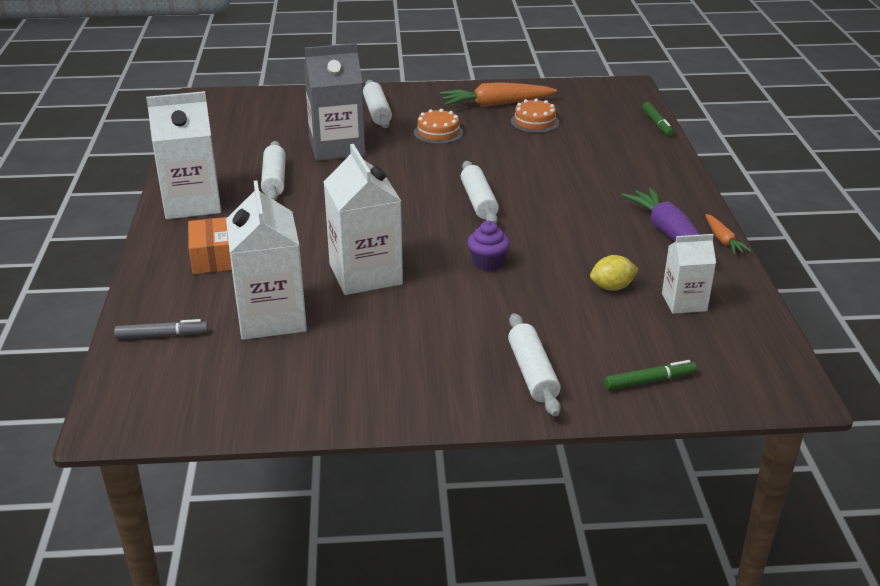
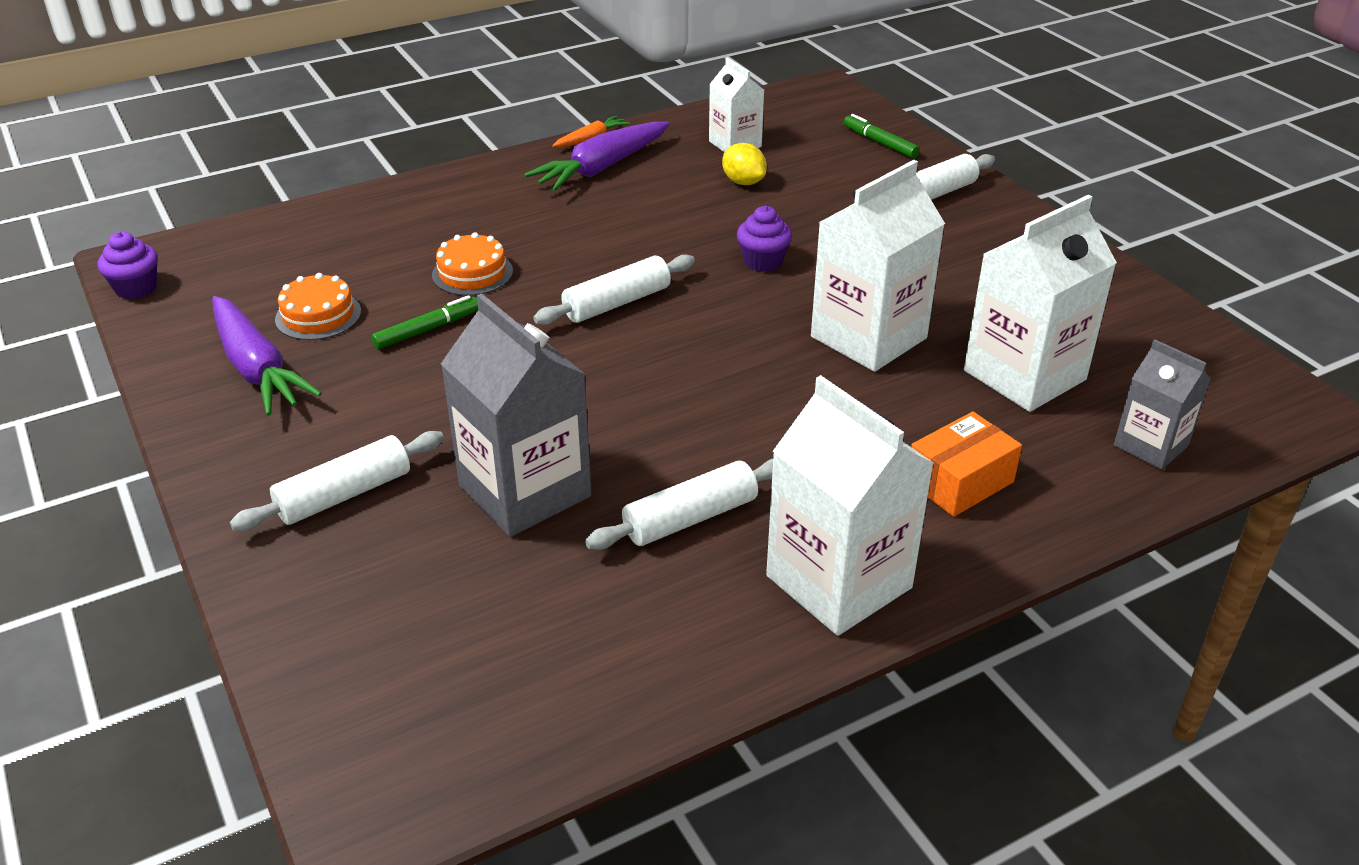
camera: 115 degrees left, 5 degrees up
grey marker [114,319,208,339] -> grey carton [1114,339,1211,470]
orange cake [414,109,463,144] -> orange cake moved to [432,232,513,296]
orange carrot [440,82,557,107] -> purple carrot [212,296,322,416]
green marker [642,102,674,137] -> green marker moved to [371,295,478,349]
none -> purple cupcake [98,232,158,299]

